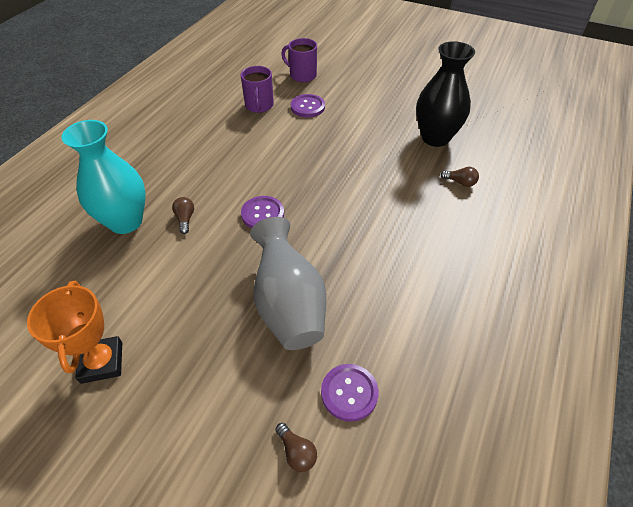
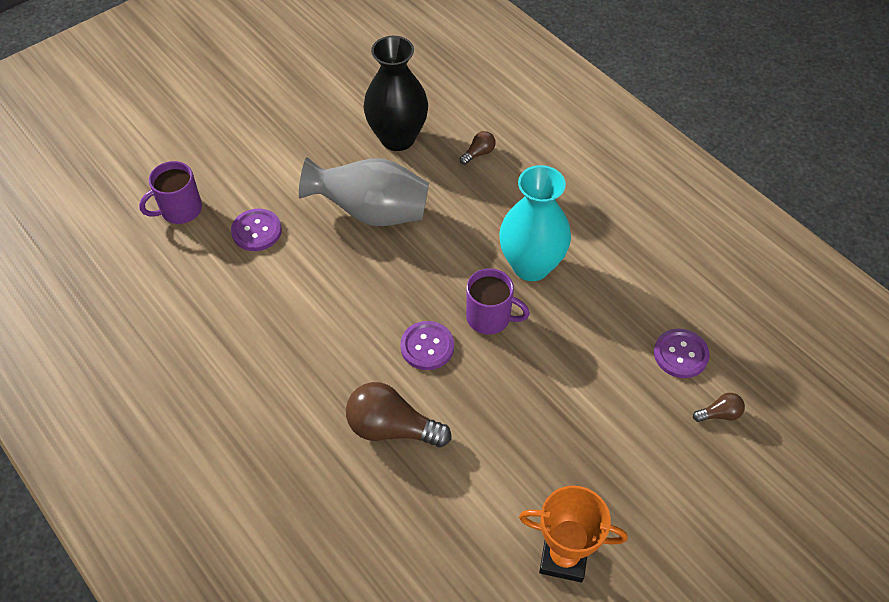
camera: 65 degrees left, 5 degrees up
turquoise vase [61,120,146,234] -> turquoise vase moved to [499,165,571,281]
brown light bulb [172,197,194,234] -> brown light bulb [346,382,452,447], size x2.07
purple mug [241,66,274,113] -> purple mug moved to [466,268,530,334]
grey vase [250,217,326,350] -> grey vase moved to [299,157,429,226]

